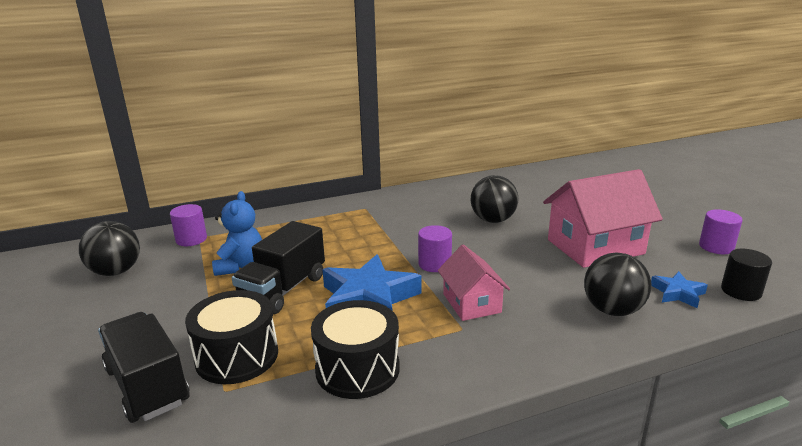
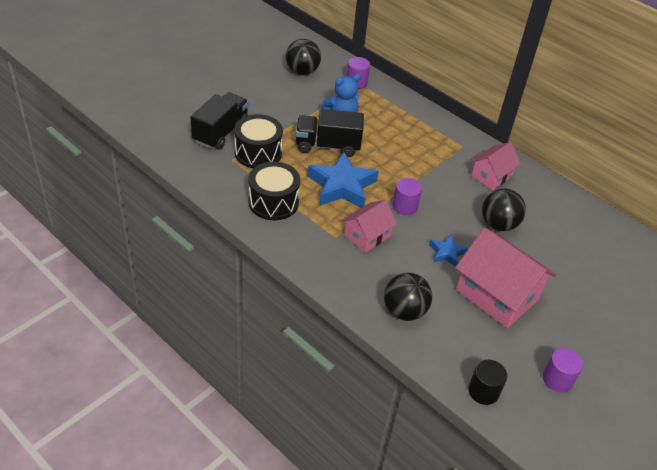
camera: 60 degrees right, 20 degrees up
blue star [651,271,708,308] -> blue star moved to [429,234,468,267]
none -> pink house [471,142,521,190]

